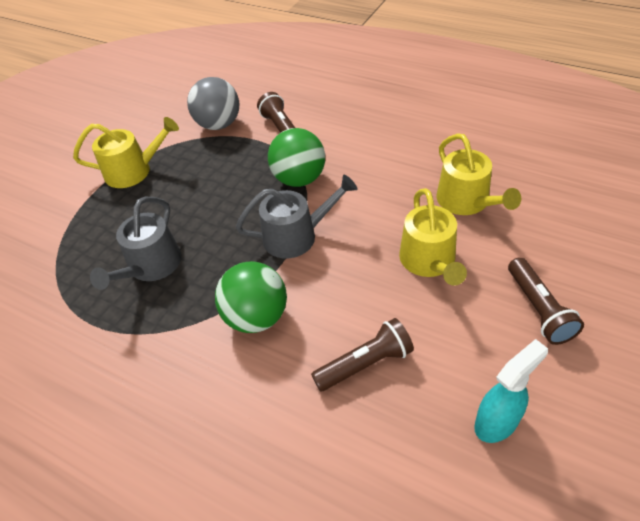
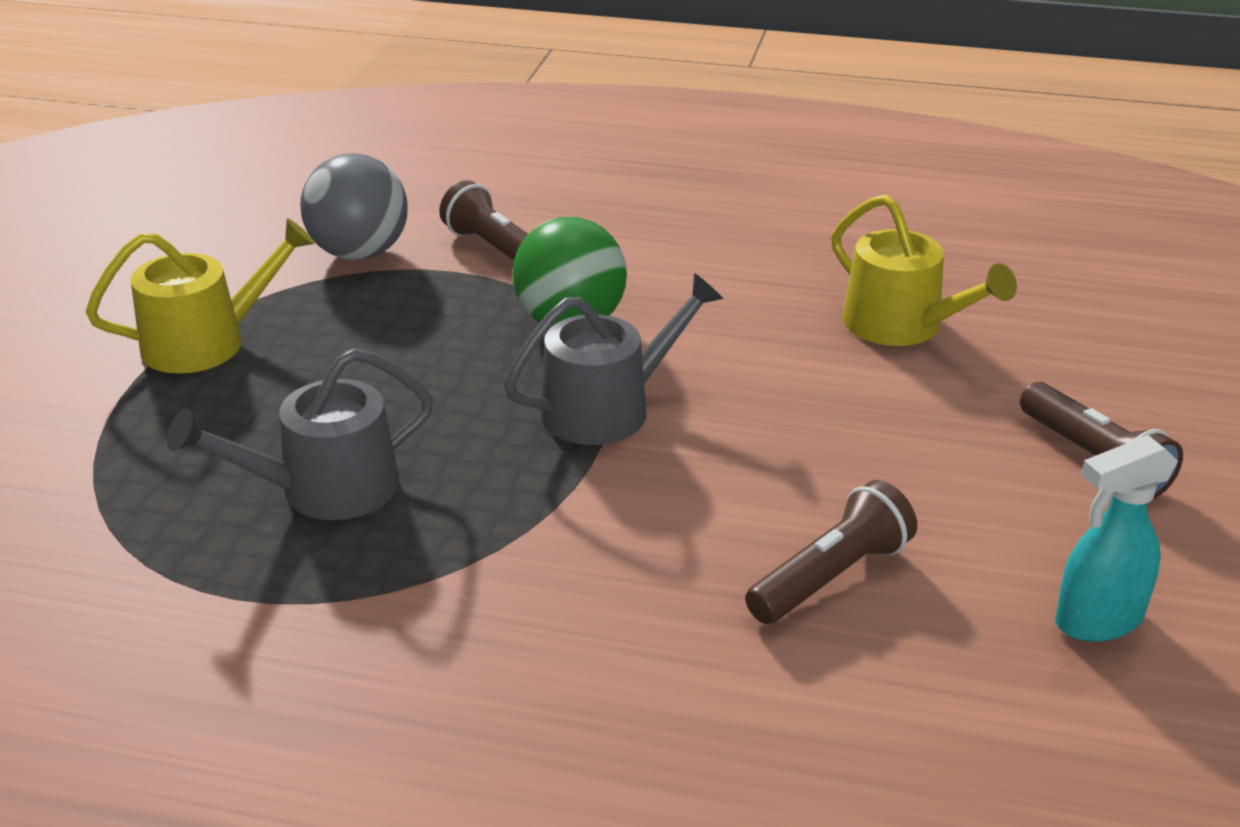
camera: 20 degrees left, 15 degrees down
grey watering can [90,197,182,290] -> grey watering can turned 60 degrees clockwise [167,348,433,520]
green ball [215,261,287,333] -> none
yellow watering can [399,188,467,286] -> none
turquoise spray bottle [474,339,548,443] -> turquoise spray bottle turned 150 degrees counterclockwise [1055,435,1178,642]

